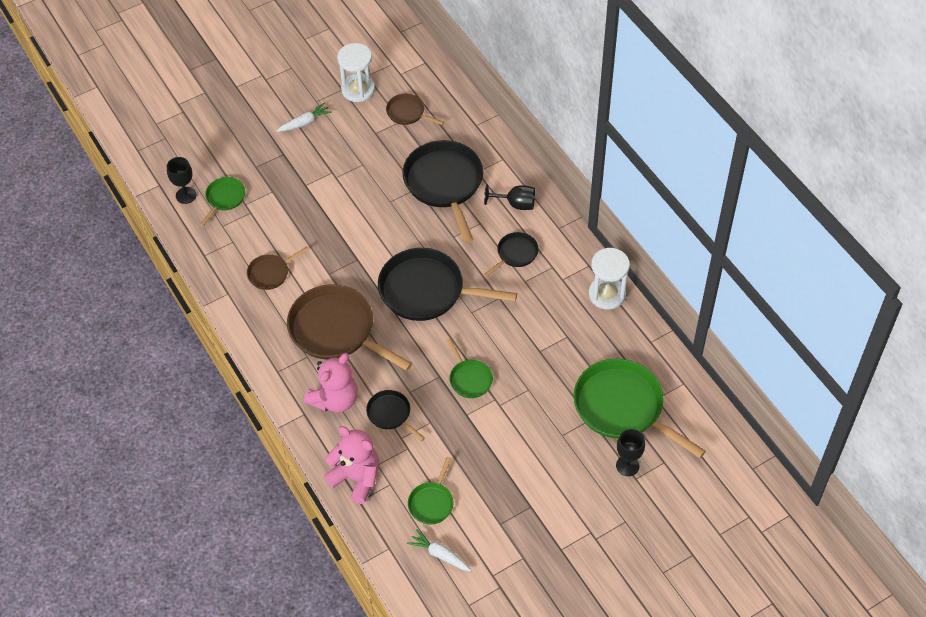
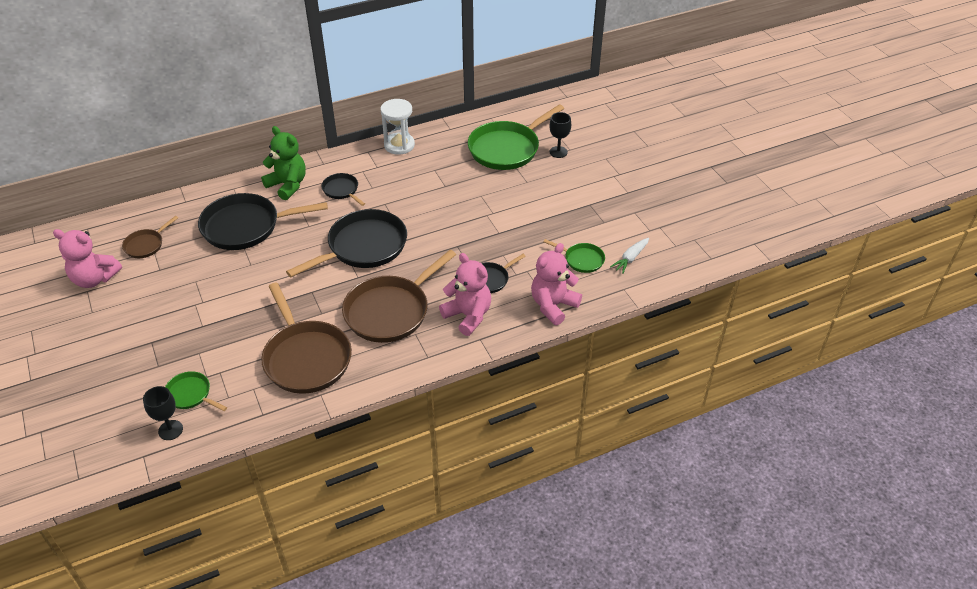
camera: 85 degrees left, 10 degrees down
brown pan [247,247,309,290] -> brown pan [261,283,352,394], size x2.03
white carrot [277,103,332,132] -> none
white hourglass [337,43,375,102] -> pink teddy bear [53,229,122,288]
black pan [378,248,517,321] -> black pan turned 150 degrees counterclockwise [286,209,407,277]
green pan [446,339,493,398] -> none
black goblet [484,184,535,210] -> green teddy bear [261,126,306,200]

